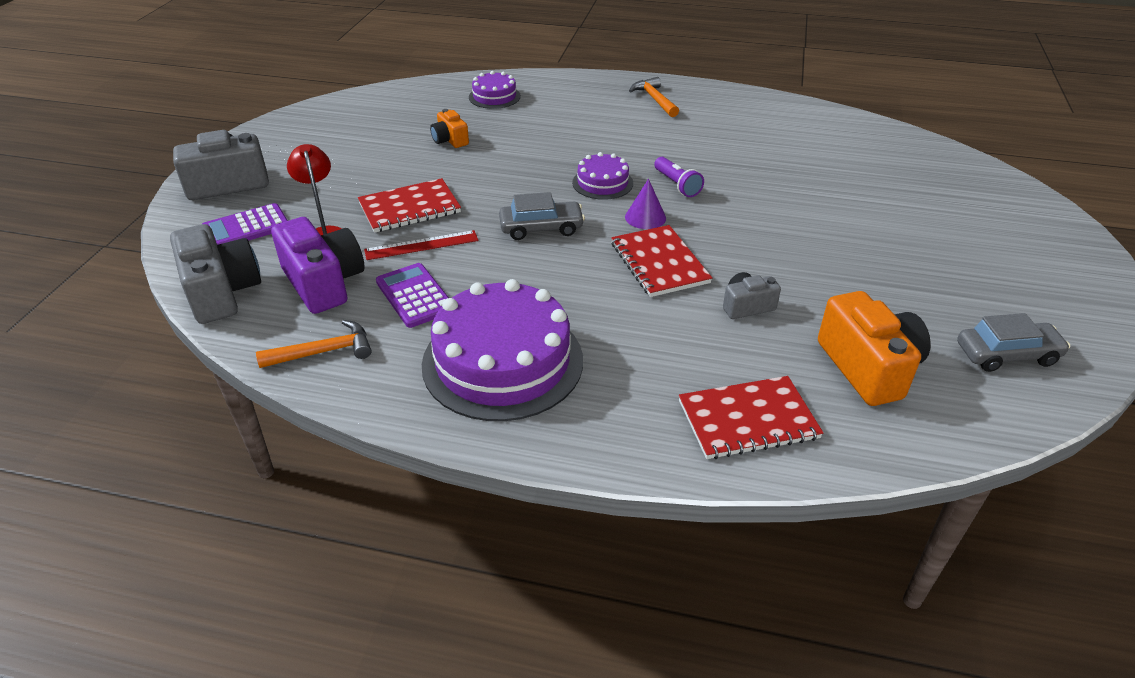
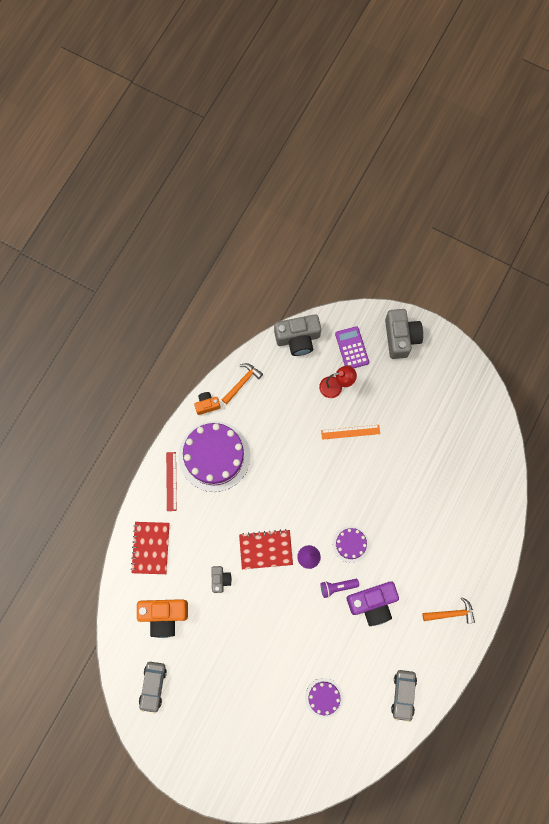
camera: 105 degrees right, 35 degrees up
orange hammer [256,320,371,368] -> orange hammer turned 135 degrees counterclockwise [221,363,263,404]
purple camera [271,217,364,314] -> purple camera moved to [347,581,399,626]
red notebook [358,178,461,233] -> orange ruler [321,425,380,440]
red ruler [364,230,478,260] -> red ruler moved to [166,452,177,511]
purple calculator [376,263,449,328] -> none
orange camera [430,109,469,148] -> orange camera moved to [194,392,221,415]
purple cake [469,71,521,109] -> purple cake moved to [305,678,343,718]
grey car [499,192,585,240] -> grey car moved to [391,670,417,722]

